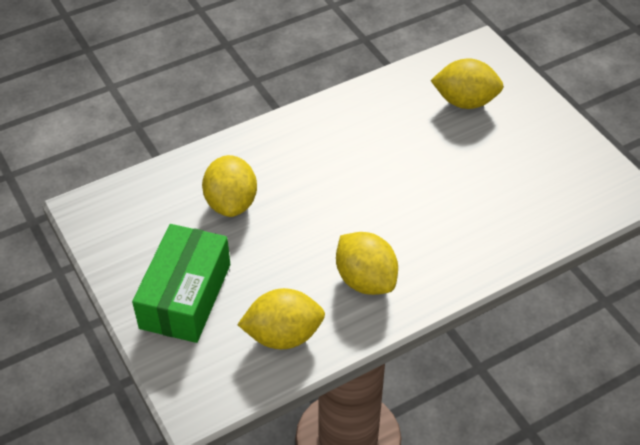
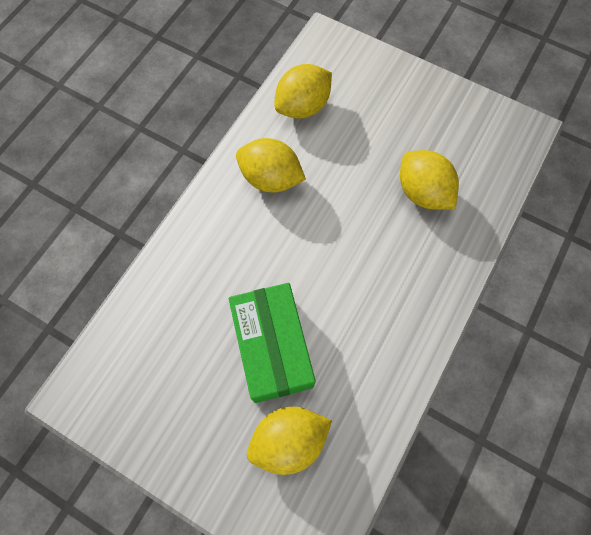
camera: 150 degrees right, 20 degrees up
green box [132,224,230,343] -> green box moved to [229,283,316,403]

